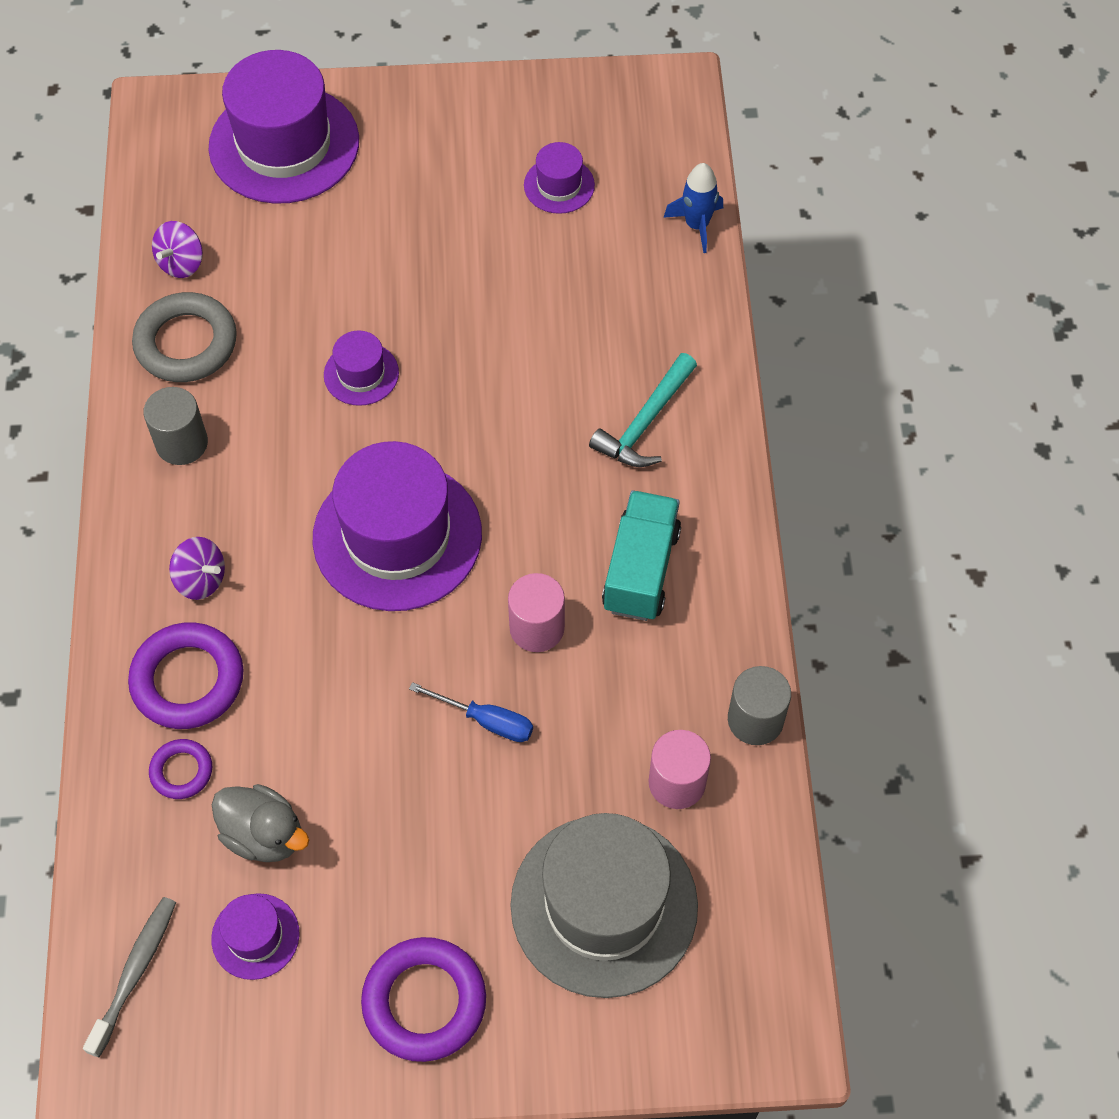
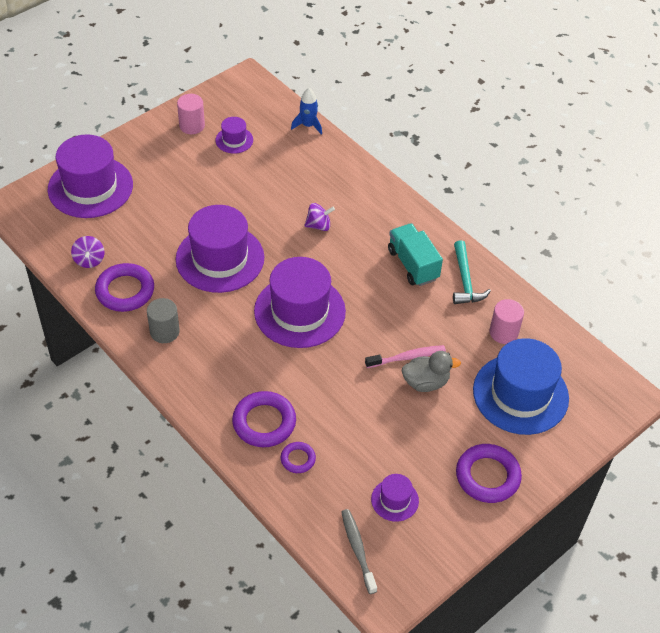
camera: 40 degrees left, 10 degrees down
grey ring [132,292,237,382] -> purple ring [95,263,154,312]
purple spinning top [169,537,225,600] -> purple spinning top moved to [304,203,335,231]
grey duck [212,784,309,862] -> grey duck moved to [402,351,461,392]
purple hat [324,330,399,406] -> purple hat [176,205,264,293], size x2.15
blue screwdriver [409,682,533,742] -> pink toothbrush [365,345,446,368]
pink cylinder [508,573,565,652] -> pink cylinder moved to [177,94,205,134]
grey hat [510,813,698,998] -> blue hat [473,338,569,435]
turquoise hammer [589,353,697,467] -> turquoise hammer moved to [453,240,491,304]
grey cylinder [728,666,791,745] -> none

